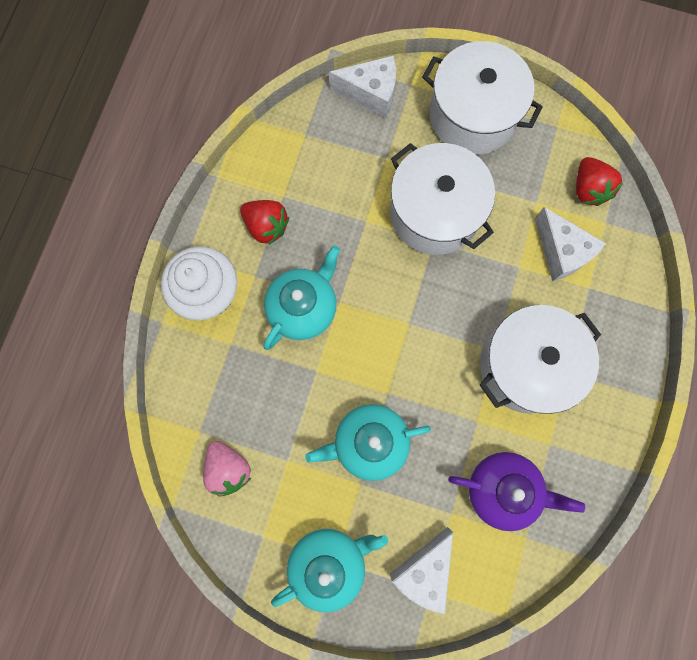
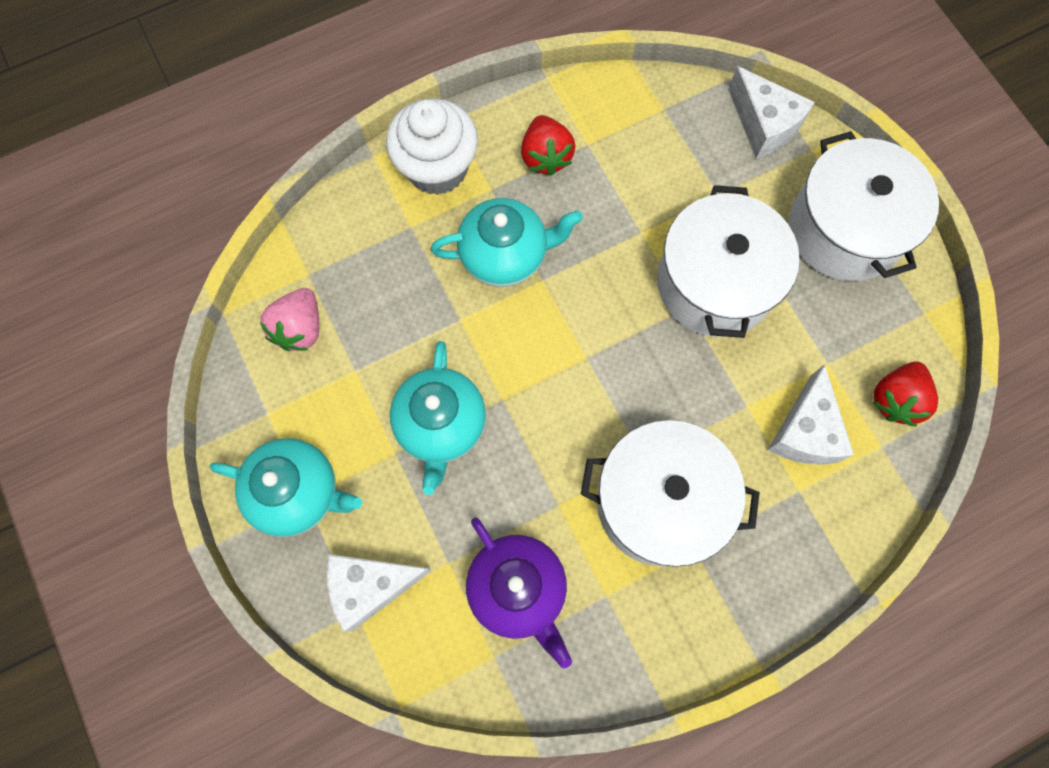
camera: 45 degrees right, 5 degrees down
turquoise teapot [305,404,431,481] -> turquoise teapot turned 120 degrees counterclockwise [390,341,486,495]

